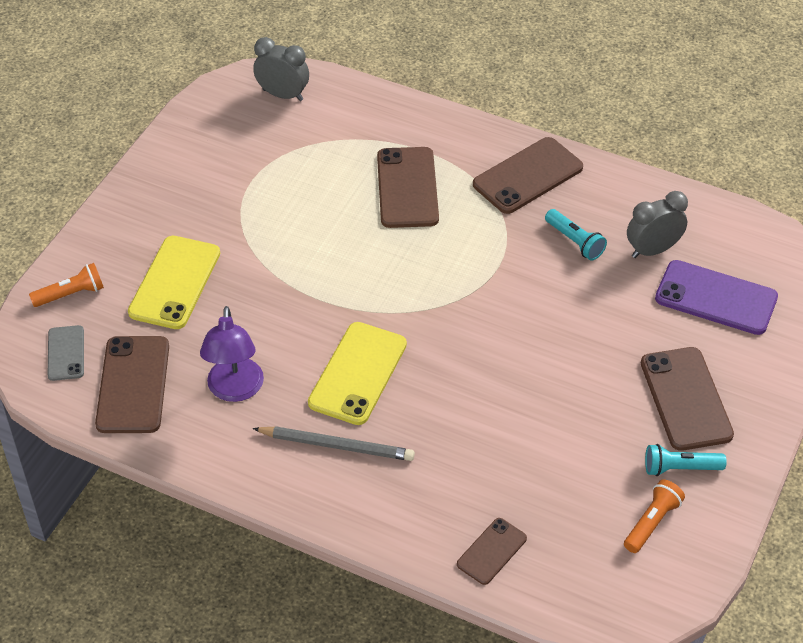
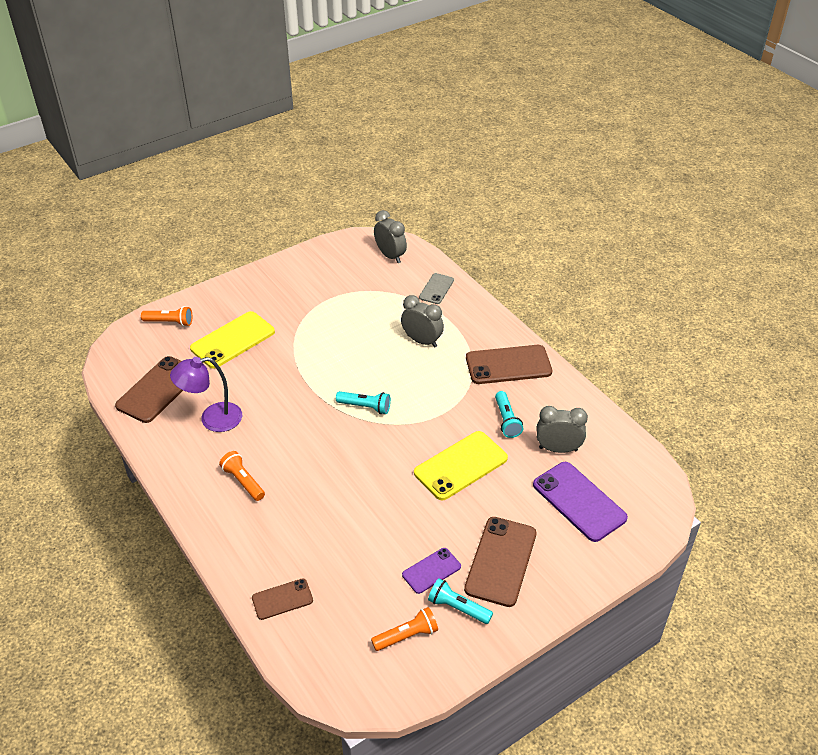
camera: 30 degrees right, 5 degrees down
grey phone [48,325,84,381] -> grey phone moved to [419,273,454,304]
purple lamp [200,306,264,402] -> purple lamp turned 45 degrees clockwise [170,357,242,432]
grey pencil [253,426,415,461] -> orange flashlight [219,451,265,501]
yellow phone [308,322,407,425] -> yellow phone moved to [414,431,508,500]
brown phone [377,147,439,228] -> grey clock [401,295,444,348]
none -> turquoise flashlight [336,391,391,414]
none -> purple phone [402,548,461,594]

